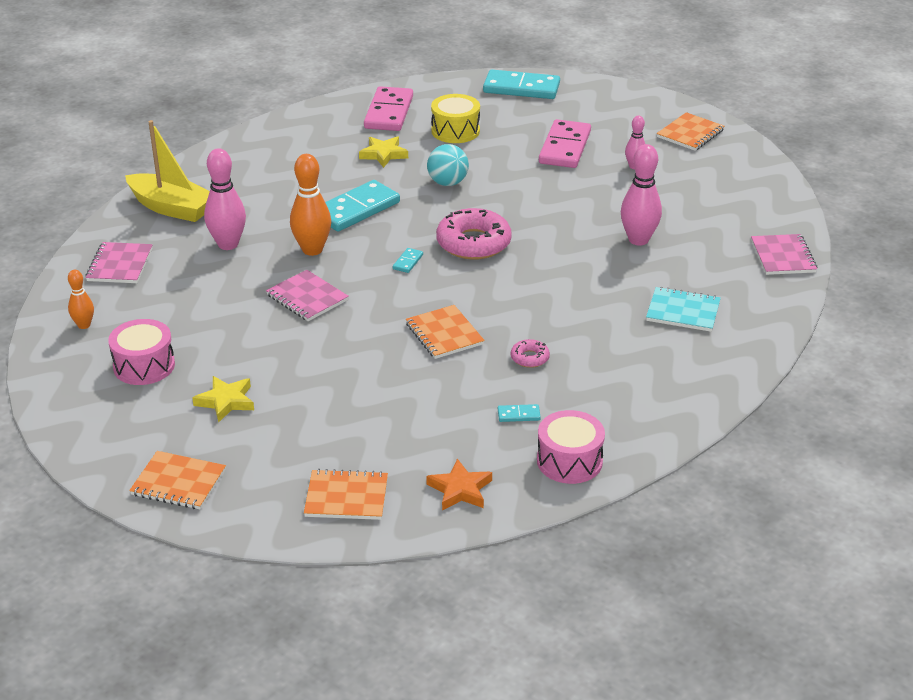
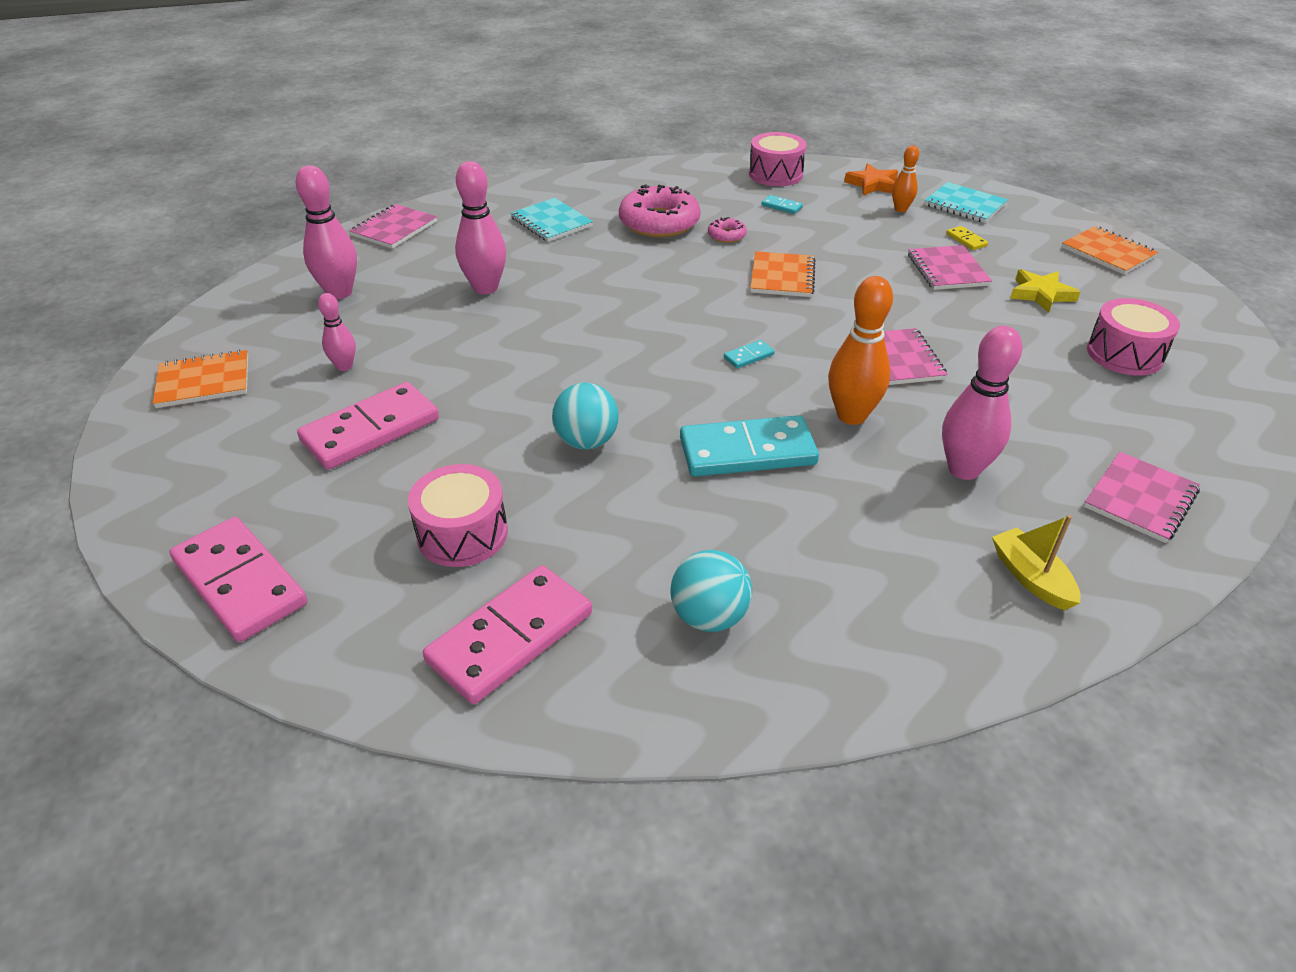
camera: 145 degrees left, 5 degrees up
orange bowling pin [68,270,94,329] -> orange bowling pin moved to [892,145,919,212]
yellow boat [125,120,210,222] -> yellow boat [992,515,1081,610], size x0.57
orange notebook [304,469,388,520] -> turquoise notebook [924,182,1008,223]
yellow star [359,136,408,168] -> none
yellow drum [431,94,480,143] -> pink drum [408,464,508,567]
pink donut [436,208,512,260] -> pink donut moved to [619,184,701,238]
turquoise domino [483,69,560,99] -> pink domino [170,517,307,642]
none -> pink bowling pin [296,165,357,299]
none -> turquoise ball [671,550,752,632]
none -> pink notebook [908,245,992,290]
none -> yellow domino [946,226,988,250]

